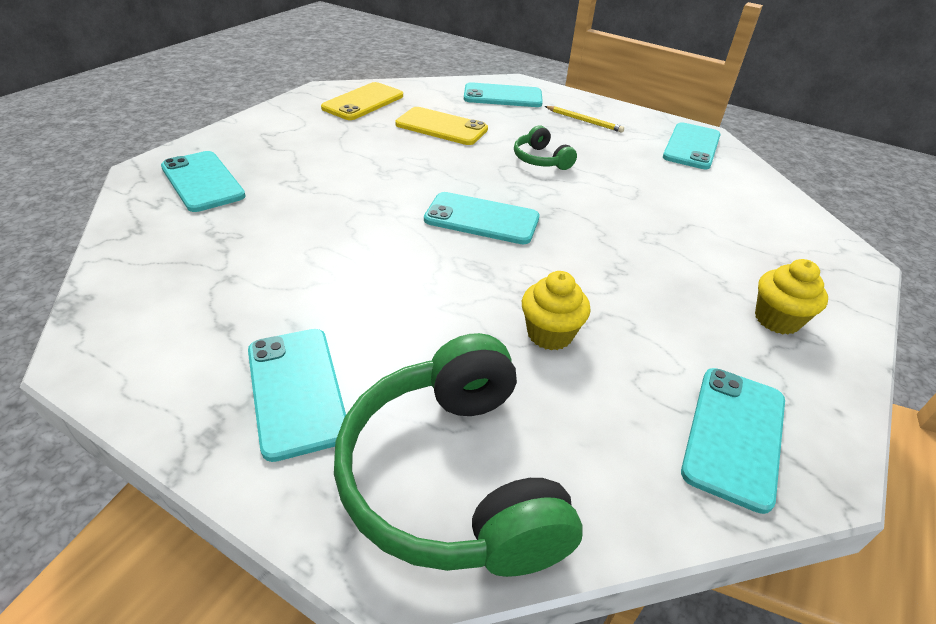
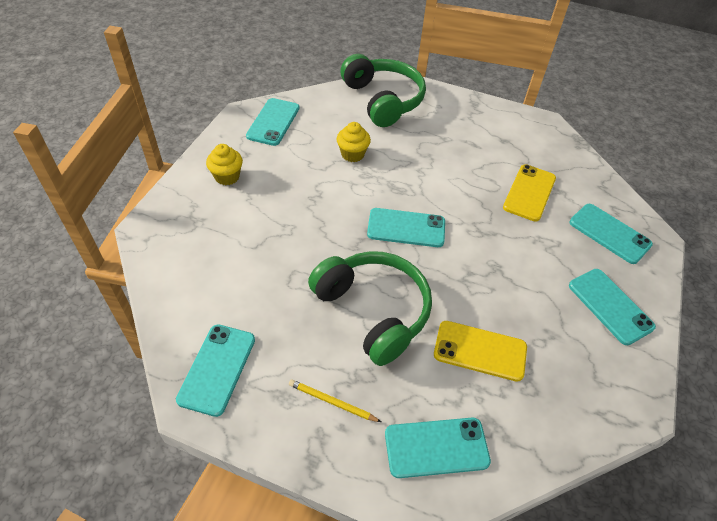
camera: 170 degrees right, 10 degrees up
turquoise phone [248,329,346,462] -> turquoise phone moved to [569,269,656,345]
yellow phone [321,82,403,120] -> yellow phone moved to [503,165,556,222]
green headphones [514,126,577,170] -> green headphones [308,251,432,366], size x2.10

